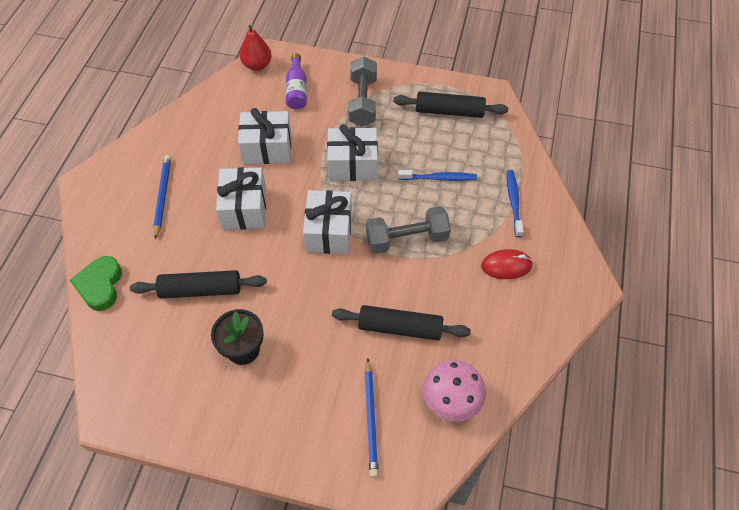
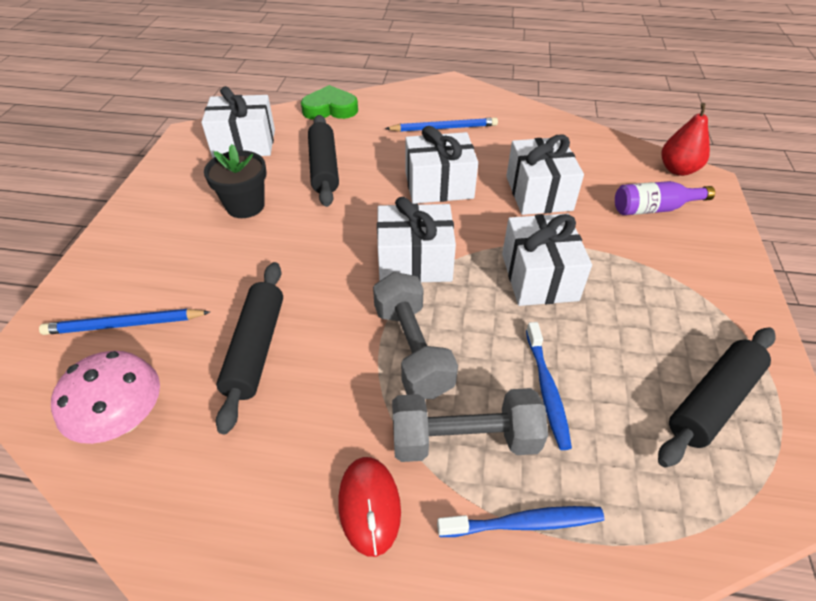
camera: 85 degrees right, 10 degrees down
grey dumbbell [348,57,377,126] -> grey dumbbell moved to [392,388,548,462]
black rolling pin [393,91,508,118] -> black rolling pin turned 45 degrees clockwise [658,327,776,468]
none -> white gift [201,86,275,158]

